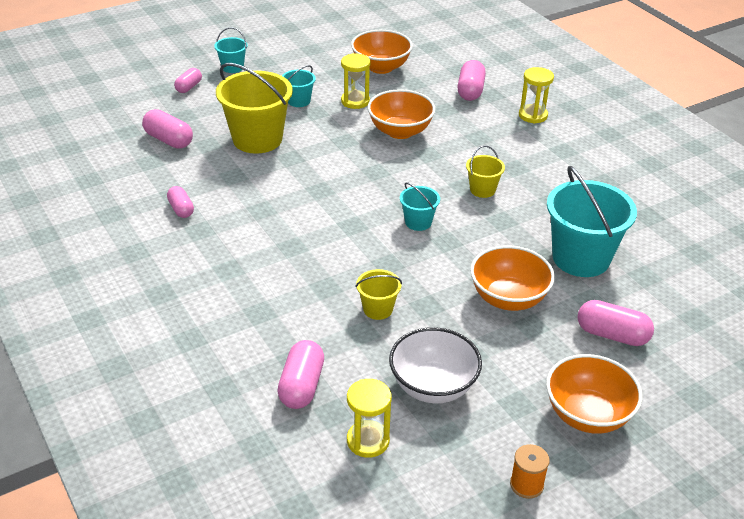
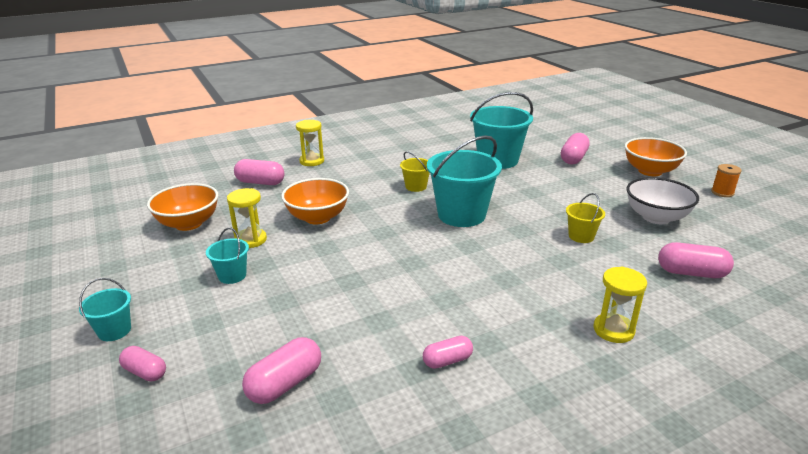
camera: 85 degrees left, 10 degrees down
yellow bucket [216,63,293,154] -> none
yellow hourglass [347,379,392,458] -> yellow hourglass moved to [594,266,647,343]
turquoise bucket [400,182,440,231] -> turquoise bucket [427,135,502,227], size x2.05
orange bowl [470,246,555,311] -> none

